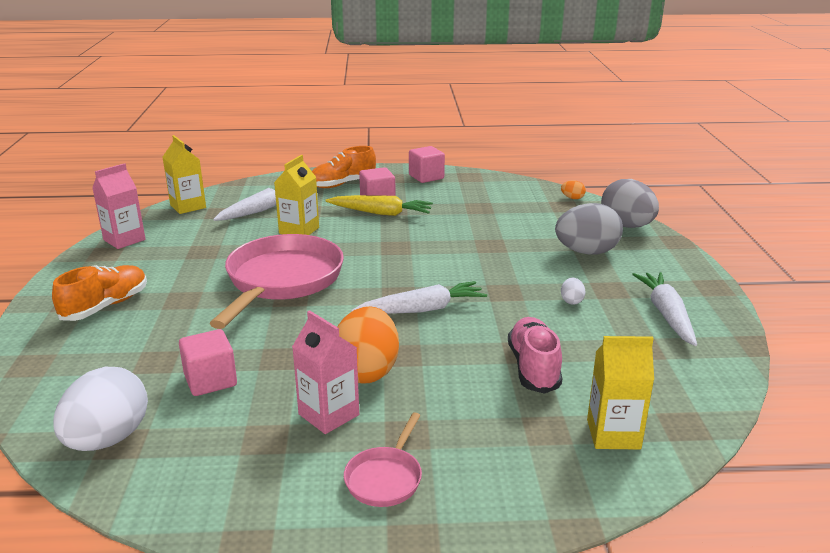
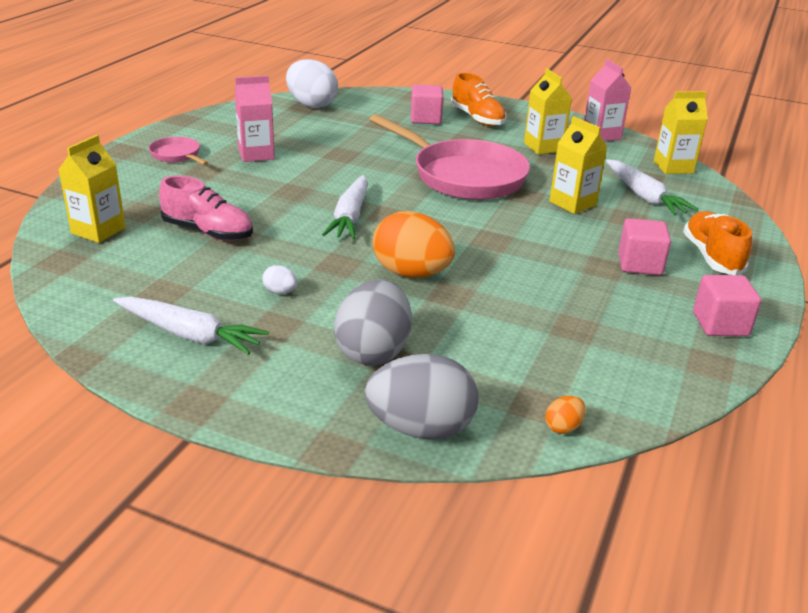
camera: 115 degrees right, 5 degrees up
pink cube [179,329,237,396] -> pink cube moved to [411,85,443,124]
yellow carrot [325,195,433,216] -> none
orange egg [337,306,399,384] -> orange egg moved to [373,211,455,278]
none -> yellow carton [524,68,572,154]

